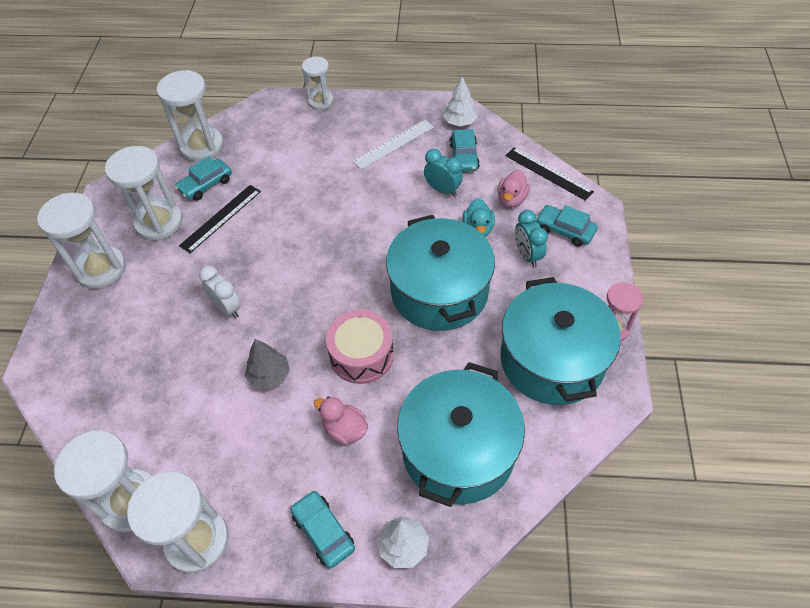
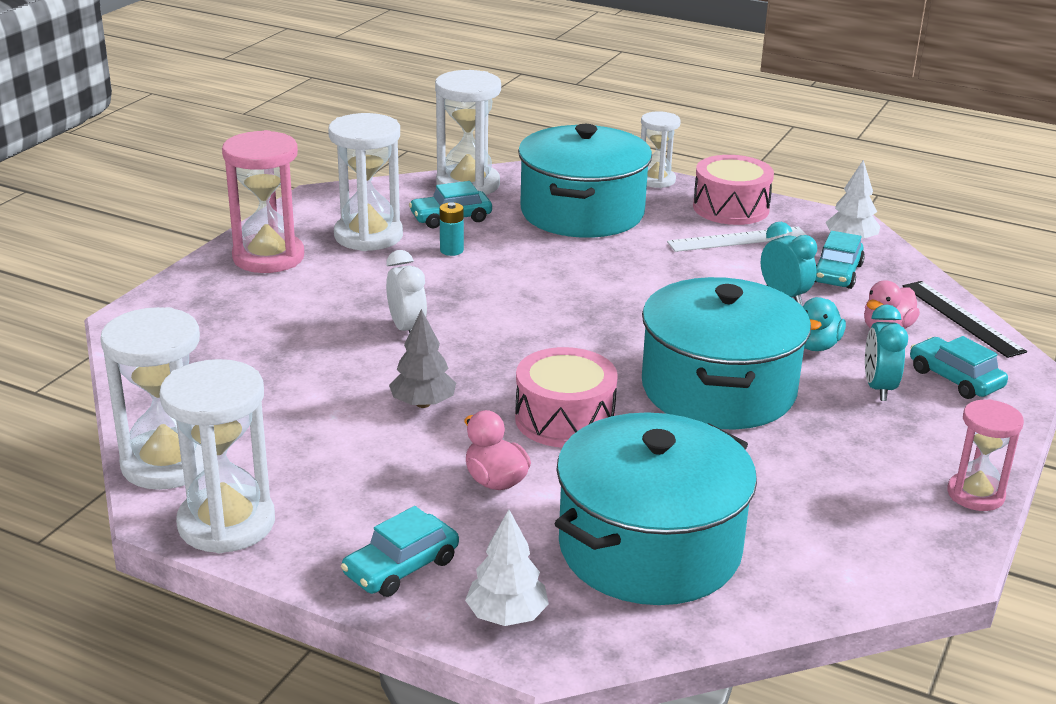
camera: 20 degrees right, 25 degrees down
white hourglass [37,193,126,289] -> pink hourglass [222,130,304,273]
black ruler [179,185,261,253] -> turquoise battery [440,202,464,256]
turquoise car [290,490,355,568] -> turquoise car turned 120 degrees counterclockwise [341,506,459,597]
turquoise pot [500,277,621,405] -> turquoise pot moved to [518,124,652,238]
none -> pink drum [693,155,774,225]

